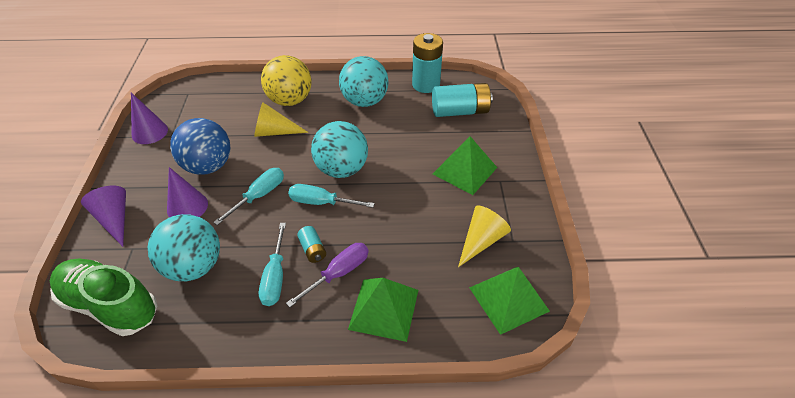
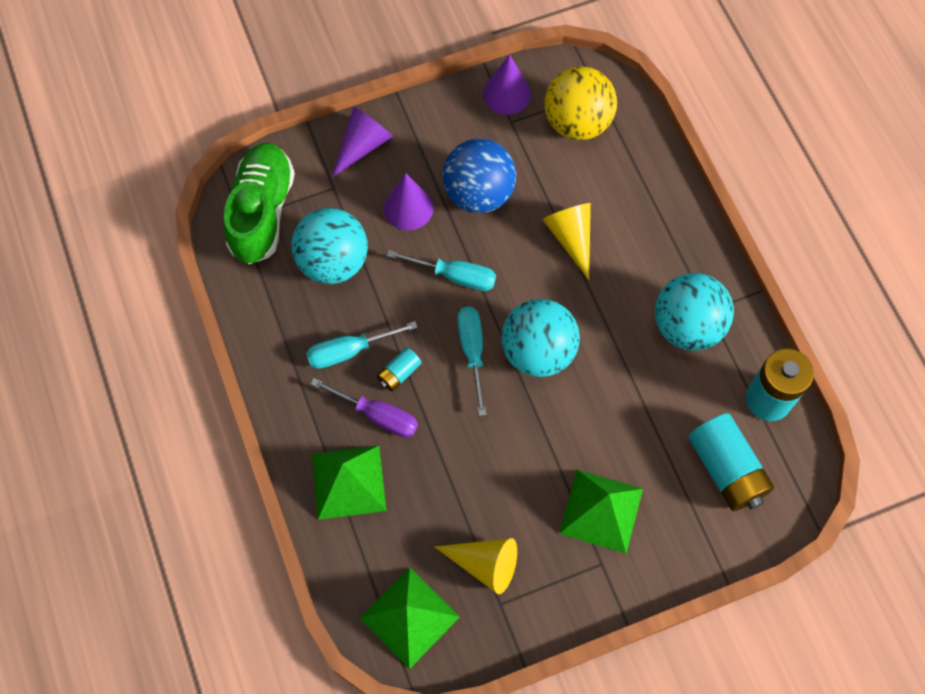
camera: 70 degrees right, 20 degrees up
yellow ball [261,55,312,106] -> yellow ball moved to [544,66,617,140]

